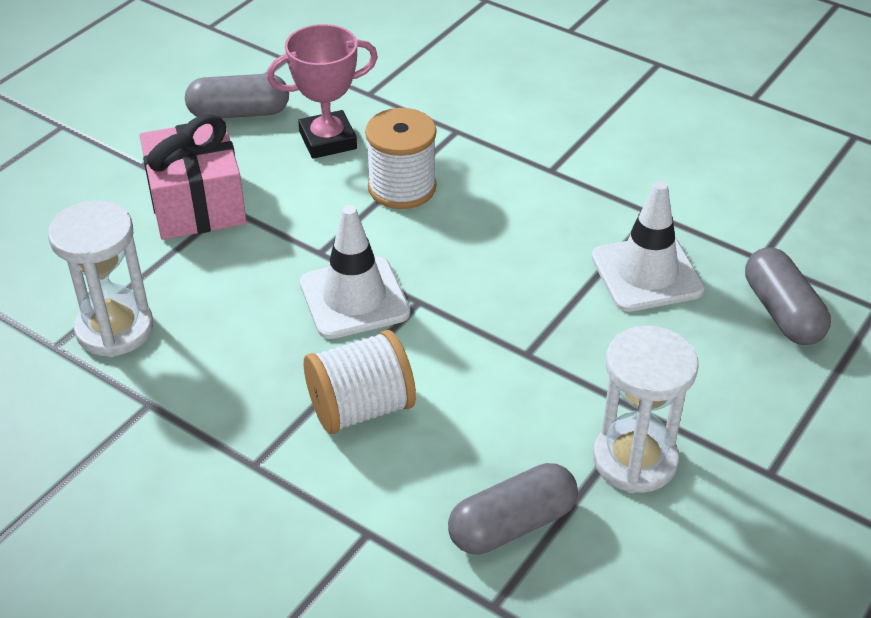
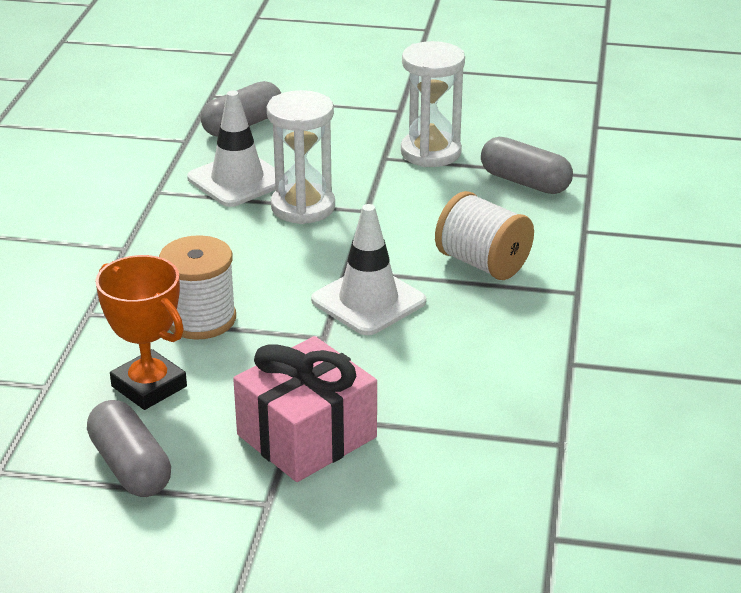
camera: 115 degrees left, 10 degrees down
white hourglass [48,200,153,357] -> white hourglass moved to [267,90,335,224]
pink trophy [267,24,378,159] -> orange trophy [95,255,187,410]

